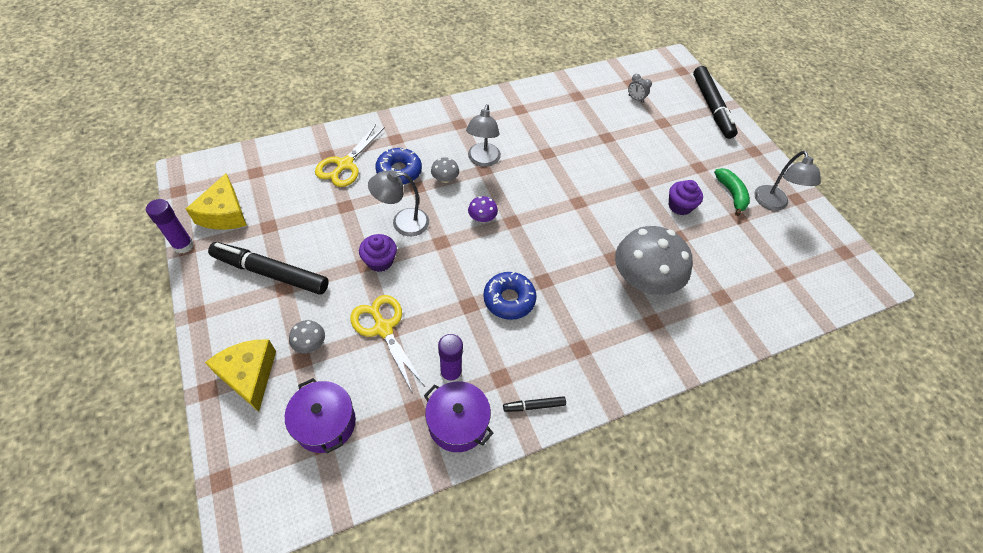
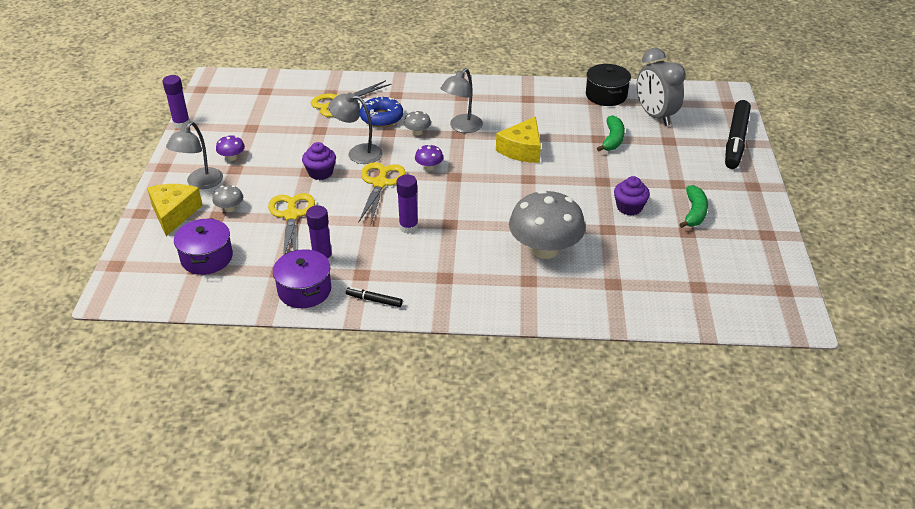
camera: 30 degrees right, 15 degrees down
yellow cheese [186,173,247,230] -> yellow cheese moved to [496,117,541,163]
black marker [208,242,329,294] -> purple mushroom [216,135,245,161]
blue donut [483,272,536,320] -> purple glue stick [396,175,418,234]
grey clock [628,74,652,103] -> grey clock [637,48,686,126], size x2.37
grey lamp [754,151,821,211] -> grey lamp moved to [166,122,223,189]
none -> yellow scissors [359,162,406,223]
none -> black pot [586,64,631,106]
none -> green banana [597,115,625,151]

